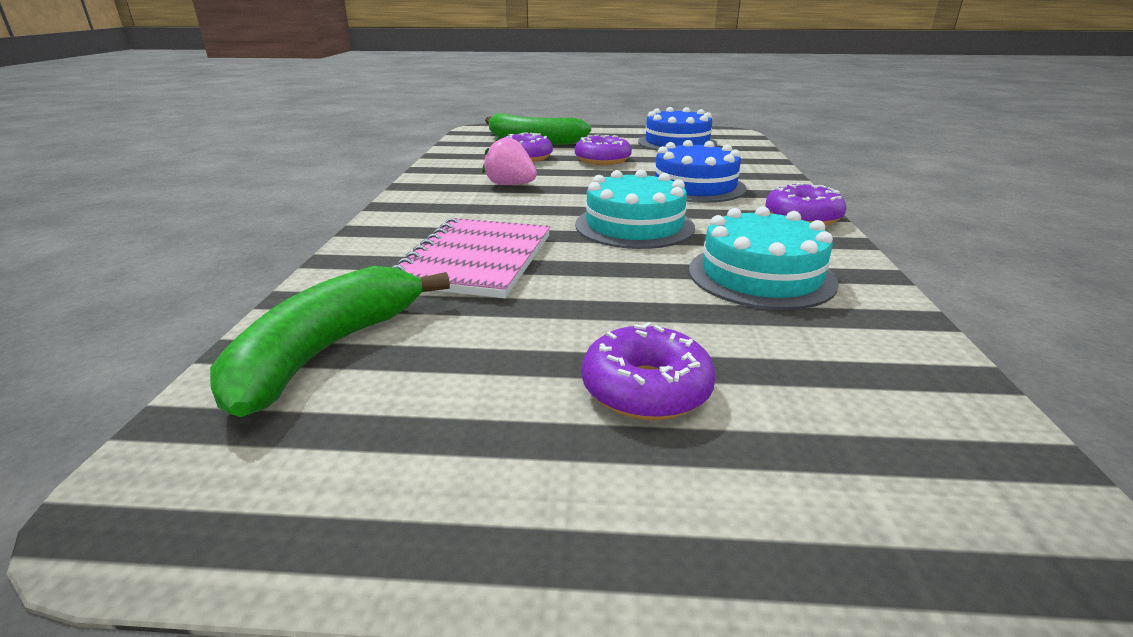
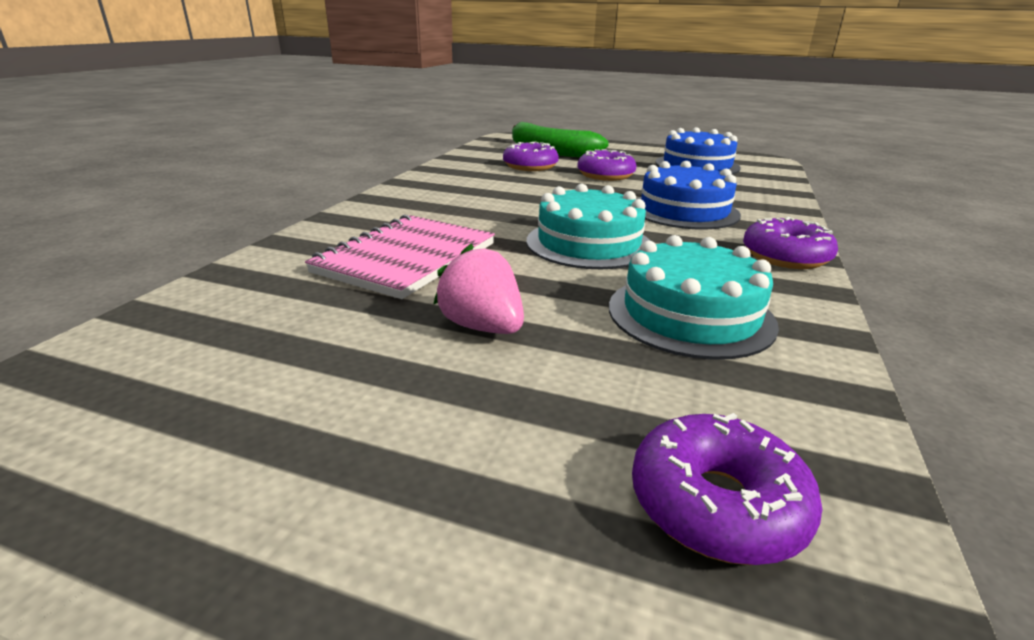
camera: 15 degrees right, 0 degrees up
green banana [210,266,450,417] -> none
pink strawberry [482,135,537,185] -> pink strawberry moved to [433,244,524,334]
purple donut [582,322,716,420] -> purple donut moved to [632,413,822,565]

